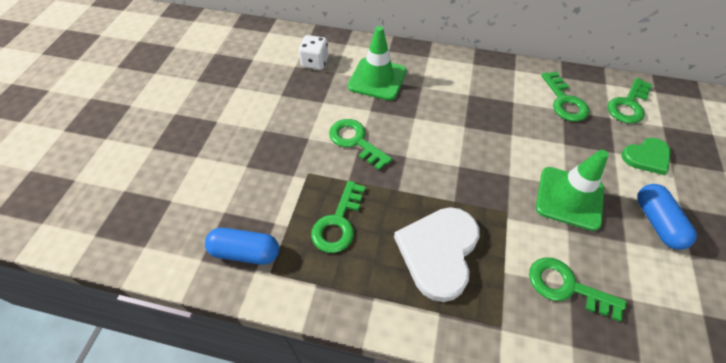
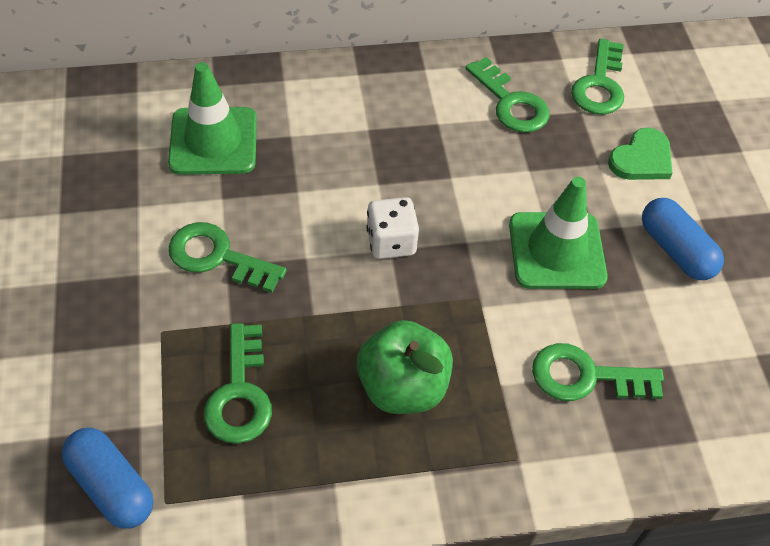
camera: 25 degrees left, 0 degrees up
blue capsule [205,228,279,265] -> blue capsule turned 60 degrees clockwise [62,428,154,529]
white dice [299,35,328,70] -> white dice moved to [366,197,419,259]
white heart [394,207,480,302] -> green apple [357,320,453,414]

